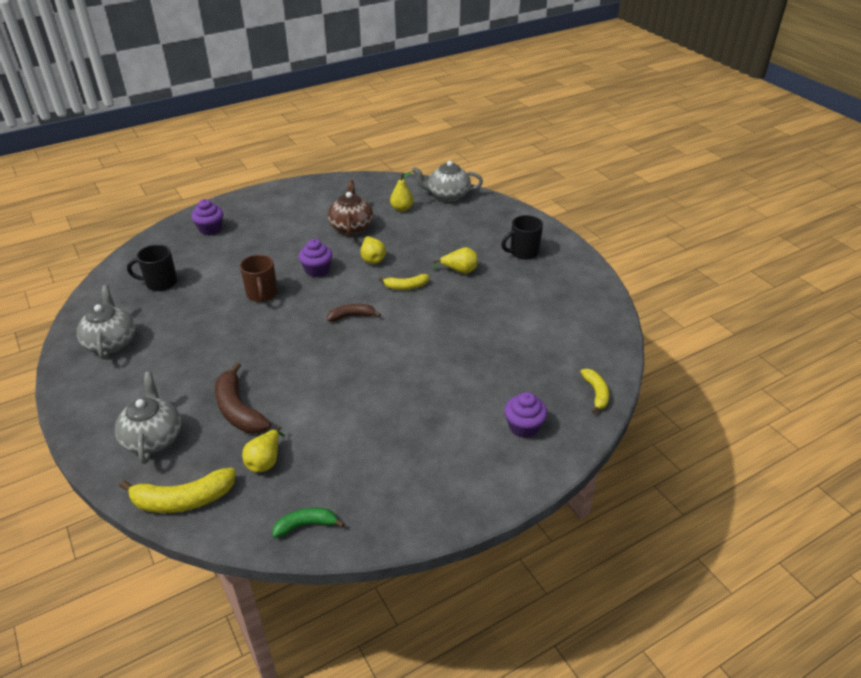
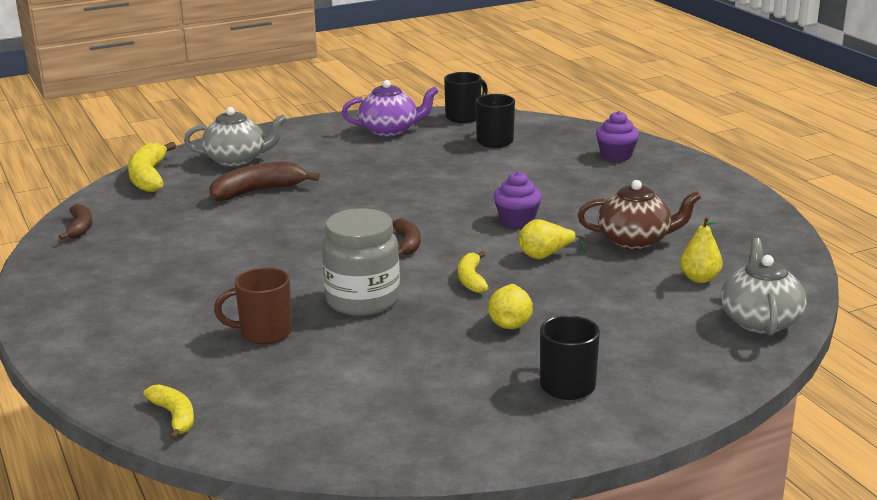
camera: 95 degrees right, 15 degrees down
grey teapot [77,285,135,360] -> purple teapot [342,80,439,137]
brown mug [240,254,277,302] -> brown mug moved to [214,267,292,344]
yellow pear [242,426,285,472] -> none
green banana [272,508,345,538] -> brown banana [59,204,92,240]
purple cupcake [504,392,547,438] -> none
yellow banana [580,369,609,414] -> yellow banana turned 120 degrees counterclockwise [143,384,194,440]
none -> grey jar [322,208,400,316]
none -> black mug [444,72,488,123]

